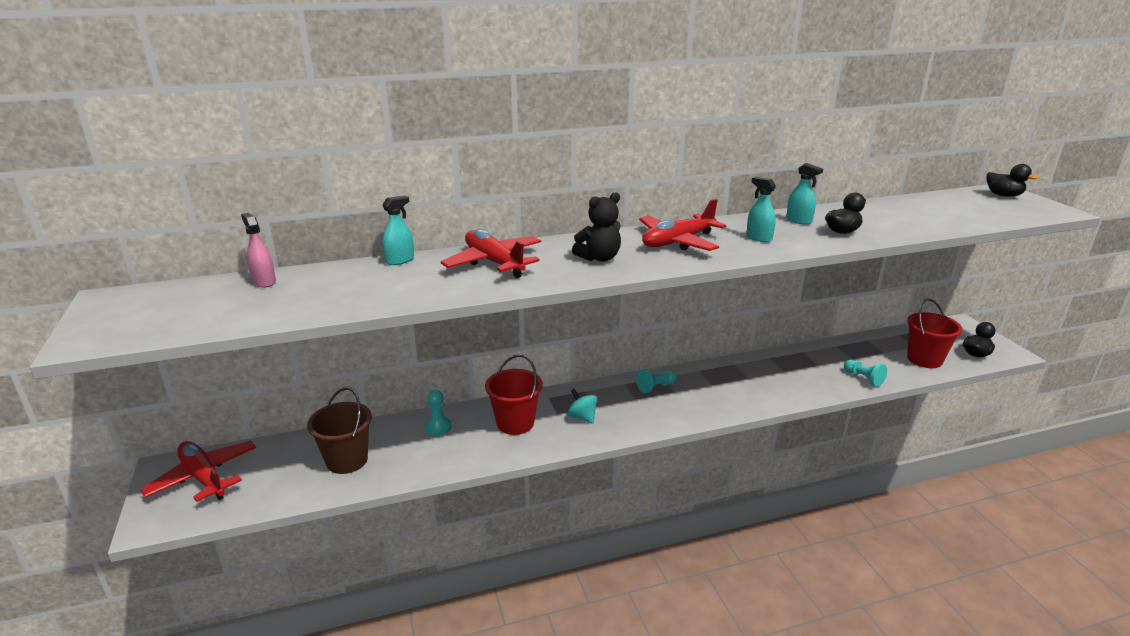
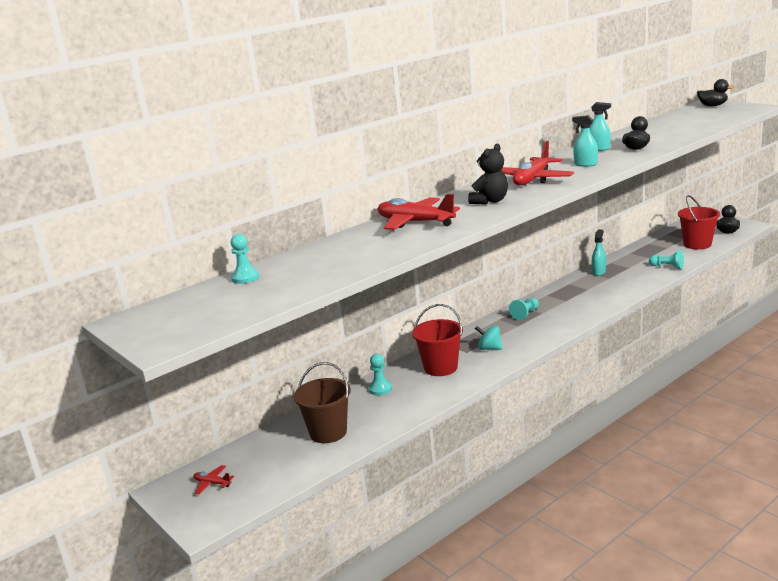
camera: 20 degrees left, 5 degrees down
red plane [140,441,256,502] -> red plane [194,465,234,494], size x0.45
pink spray bottle [241,213,276,288] -> turquoise pawn [231,234,259,284]
turquoise spray bottle [382,195,414,265] -> turquoise spray bottle moved to [592,229,606,276]

